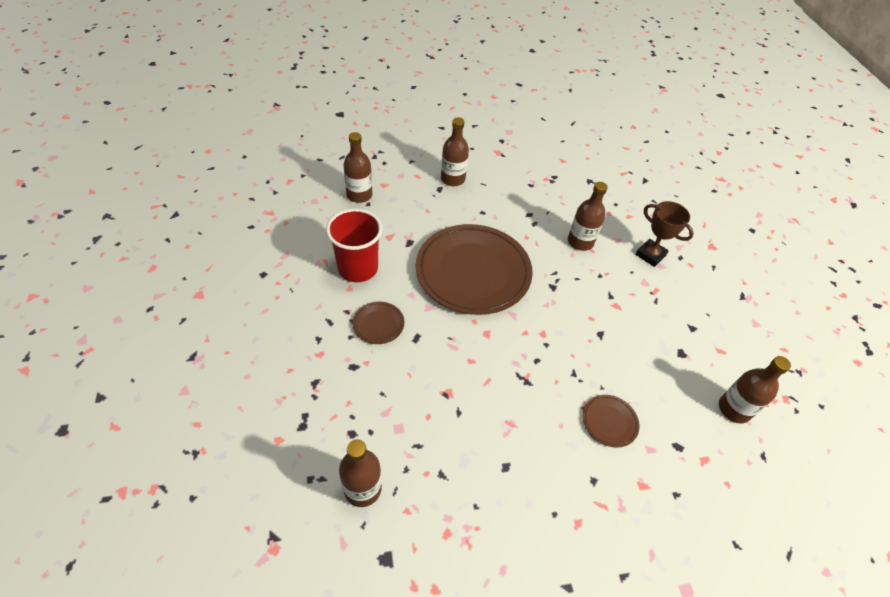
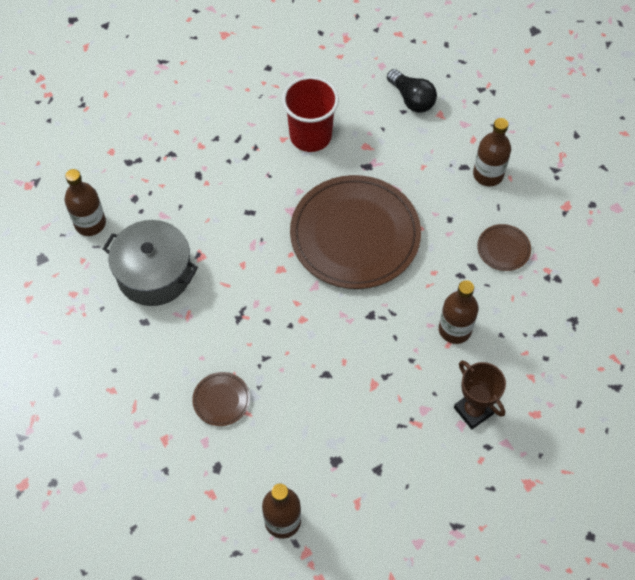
camera: 75 degrees right, 10 degrees up
brown bottle [343,132,372,203] -> black light bulb [387,69,437,113]
brown plate [353,301,405,344] -> brown plate moved to [477,224,531,271]
brown trophy [636,201,694,267] -> brown trophy turned 60 degrees counterclockwise [454,360,506,429]
none -> grey pot [103,220,198,306]

